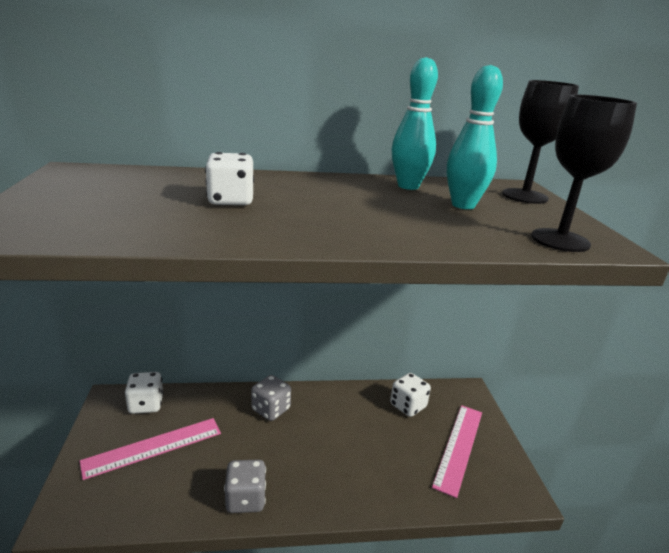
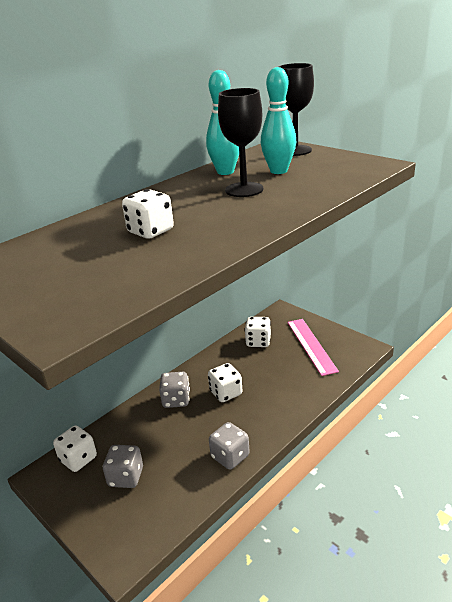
camera: 35 degrees left, 5 degrees up
pink ruler [80,418,221,480] -> grey dice [103,445,143,488]
black goblet [531,94,637,252] -> black goblet moved to [218,88,264,197]
none -> white dice [208,363,243,402]

